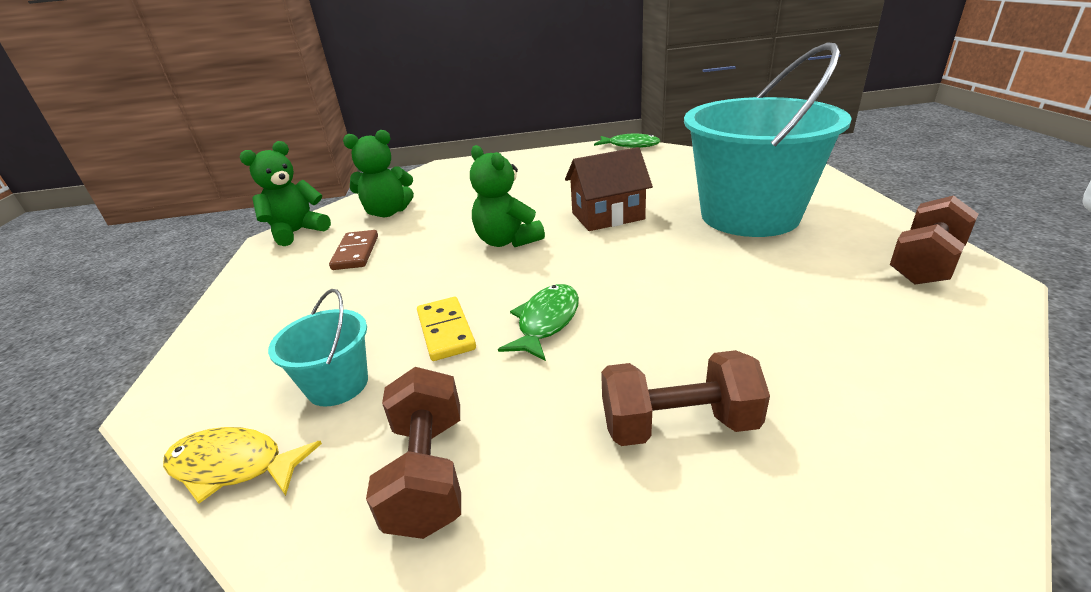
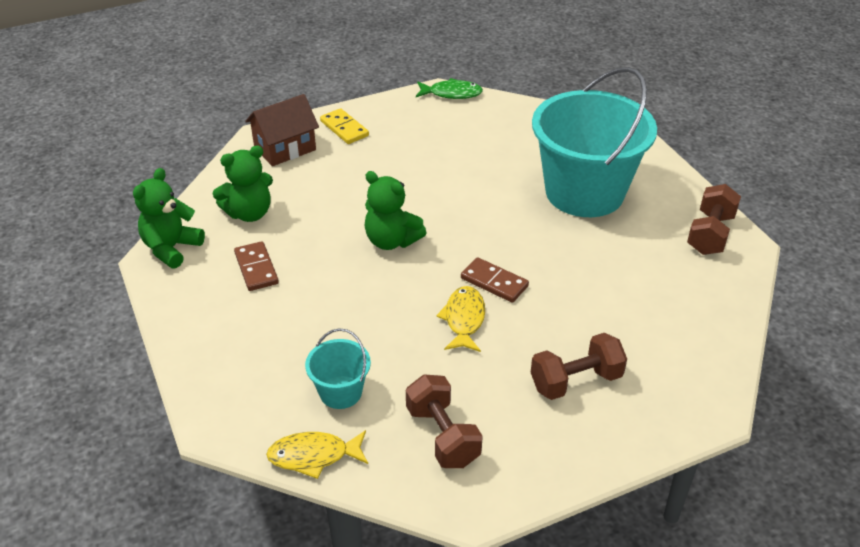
camera: 20 degrees left, 10 degrees up
yellow domino [417,297,476,361] -> yellow domino moved to [320,108,369,144]
green fish [498,284,579,361] -> yellow fish [436,286,485,352]
brown house [565,147,653,231] -> brown house moved to [245,94,319,166]
none -> brown domino [461,257,529,303]

